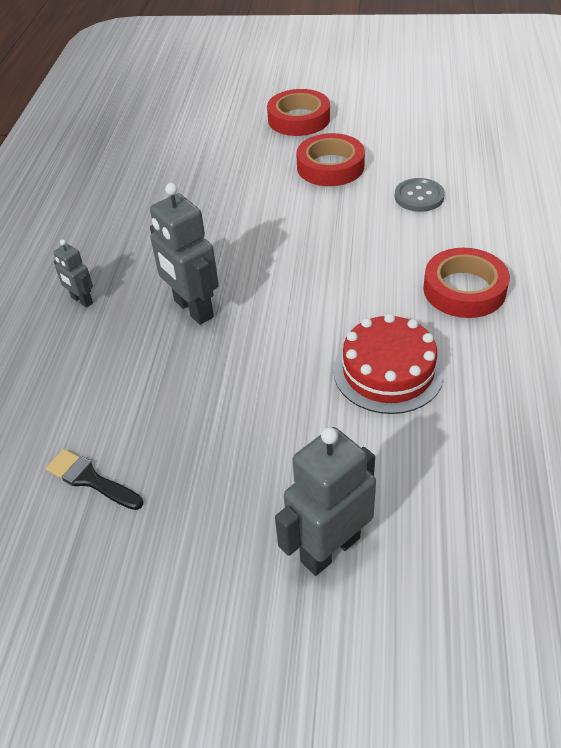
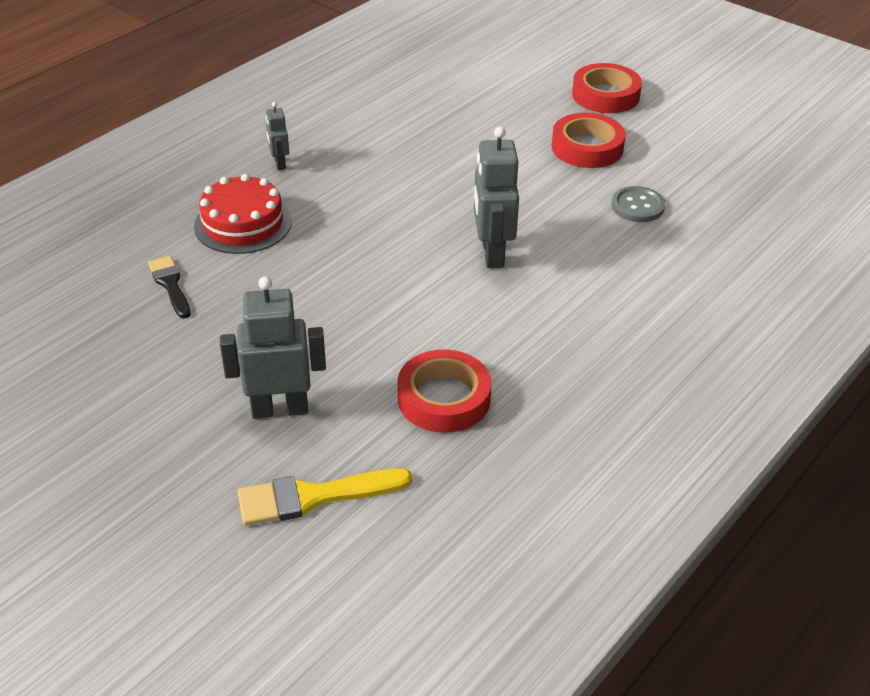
camera: 30 degrees right, 5 degrees down
grey robot [150,183,219,325] -> grey robot moved to [474,127,519,268]
red cake [333,314,444,414] -> red cake moved to [194,174,292,254]
red tape [424,248,510,318] -> red tape moved to [398,350,492,433]
none -> yellow brush [238,468,412,526]

